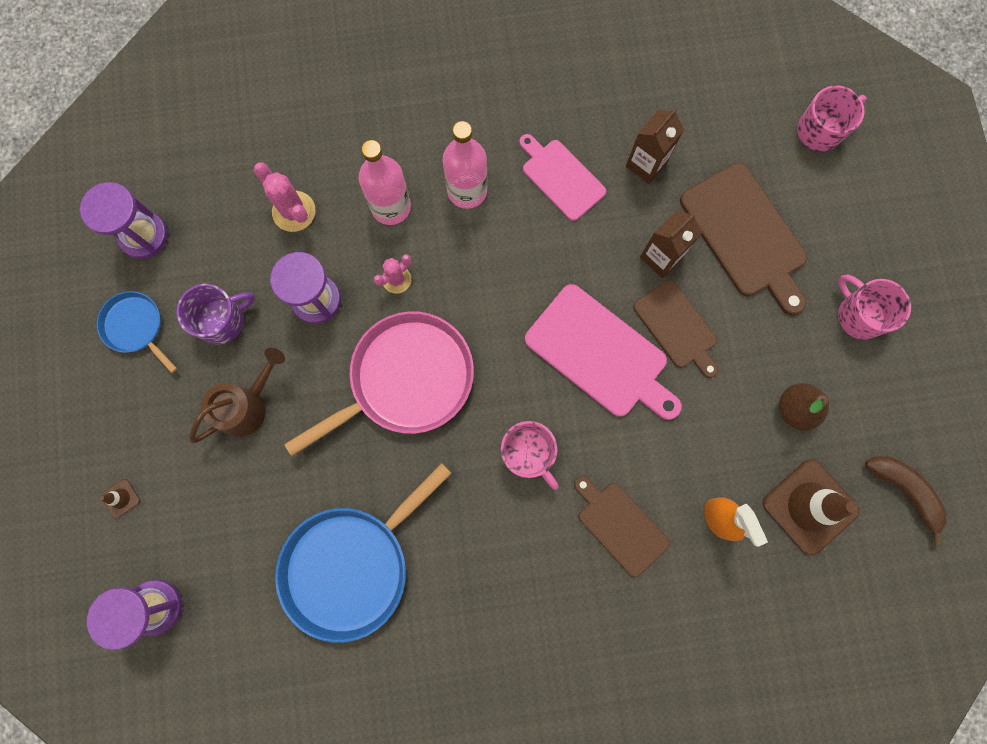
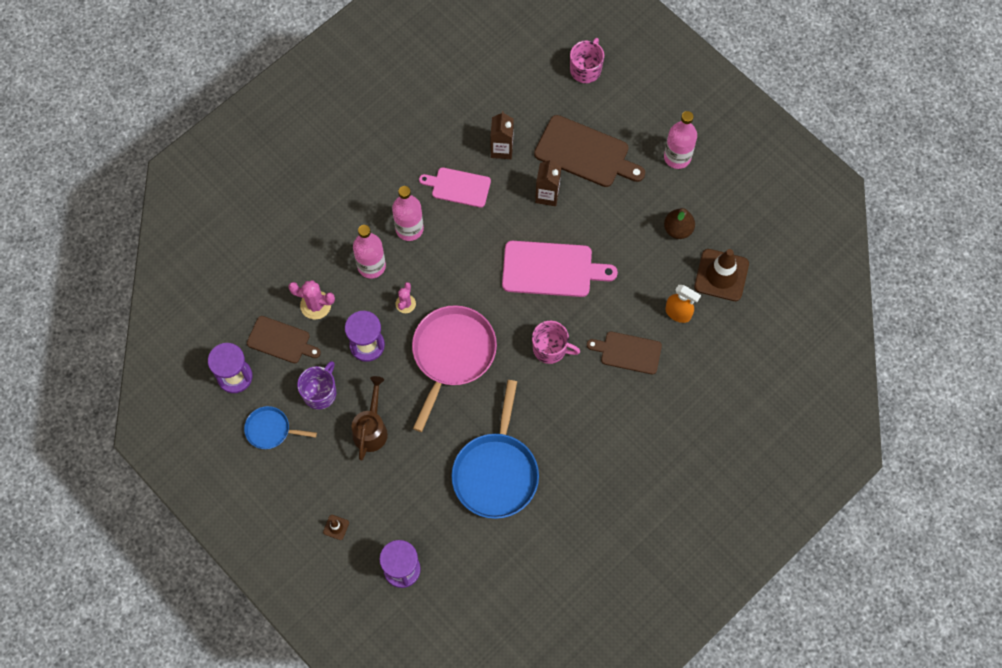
camera: 35 degrees left, 10 degrees down
brown cutting board [633,280,718,378] -> brown cutting board moved to [247,316,321,363]
pink mug [838,275,911,340] -> pink bottle [664,111,697,169]
brown banana [865,456,947,545] -> none

